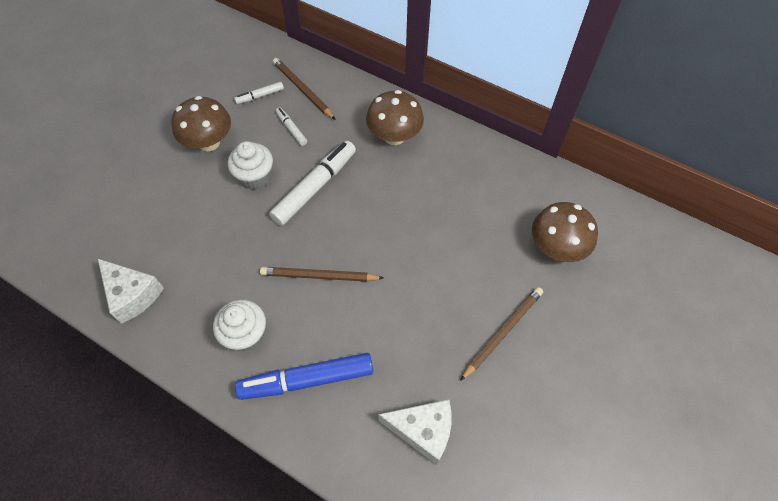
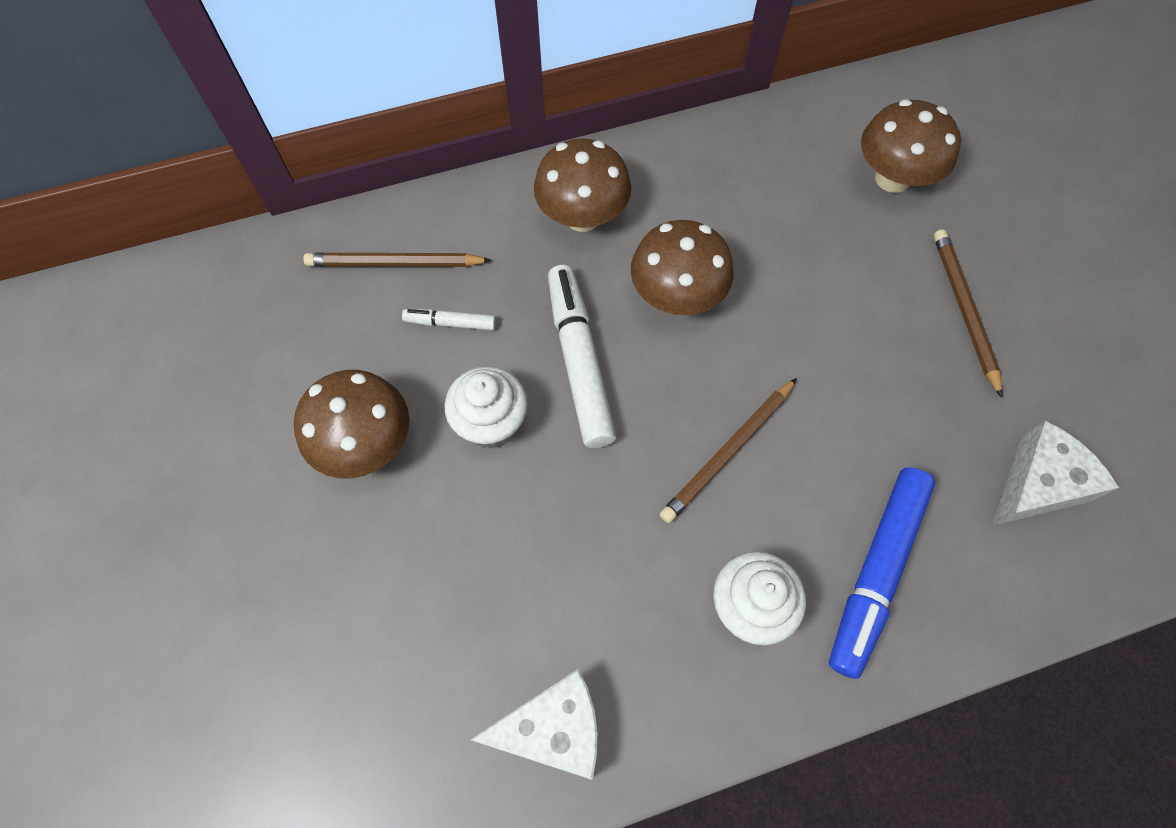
camera: 50 degrees left, 5 degrees up
white marker [234,82,284,104] -> none
none -> brown mushroom [631,220,734,315]

